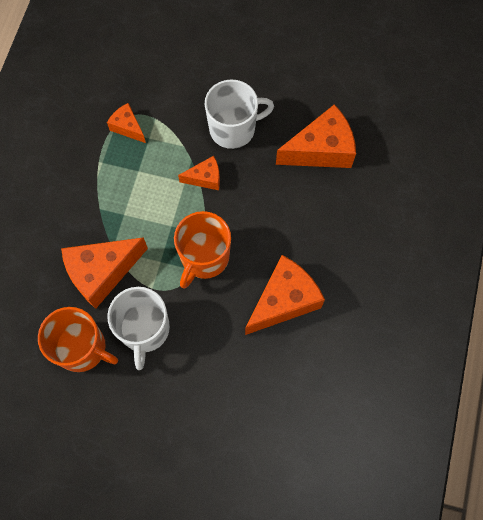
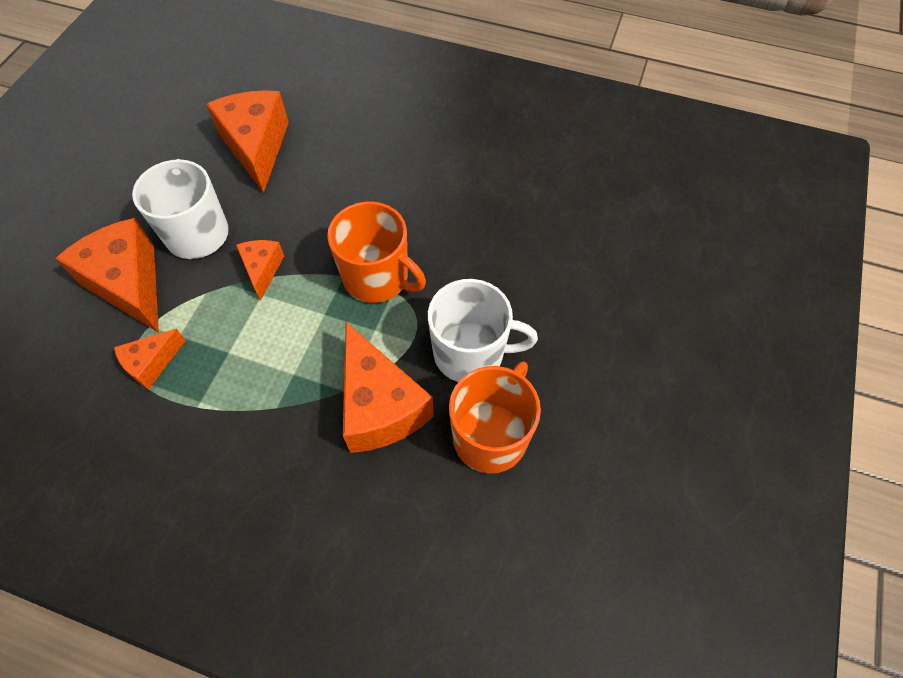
camera: 85 degrees left, 10 degrees down
orange cheese [245,255,325,335] -> orange cheese moved to [55,218,159,333]

